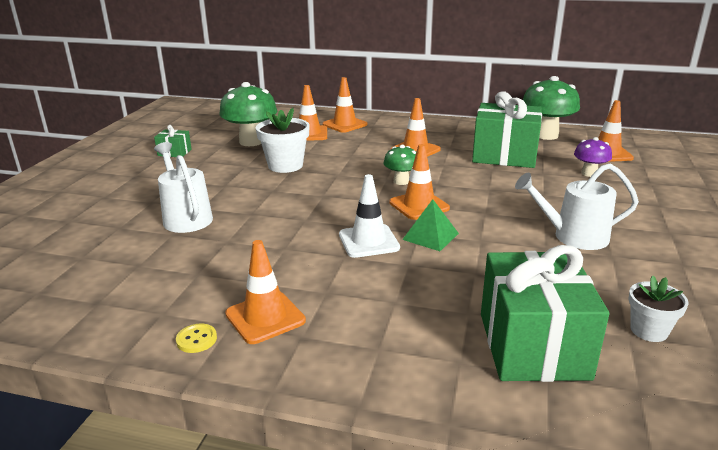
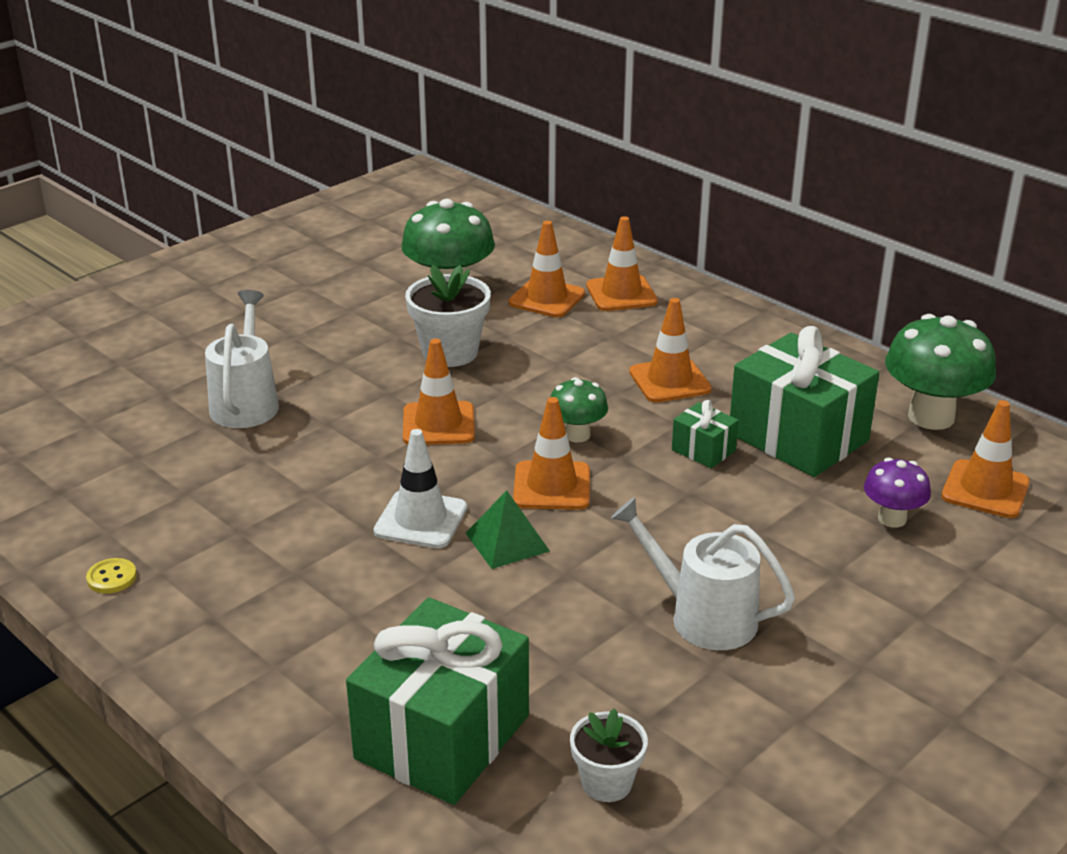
camera: 30 degrees right, 5 degrees up
green gift [154,125,192,157] -> green gift moved to [672,400,739,468]
orange traffic cone [225,240,306,344] -> orange traffic cone moved to [403,338,475,445]

